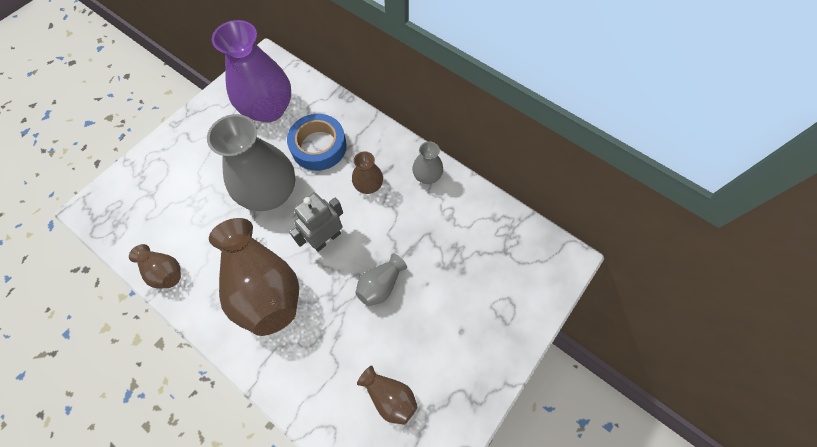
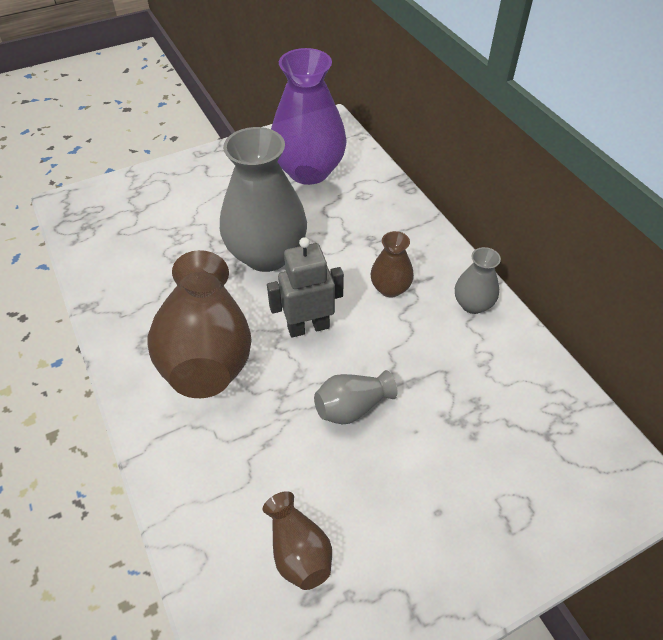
camera: 25 degrees right, 15 degrees down
brown vase [129,244,181,289] -> none
blue tape [287,114,347,171] -> none

